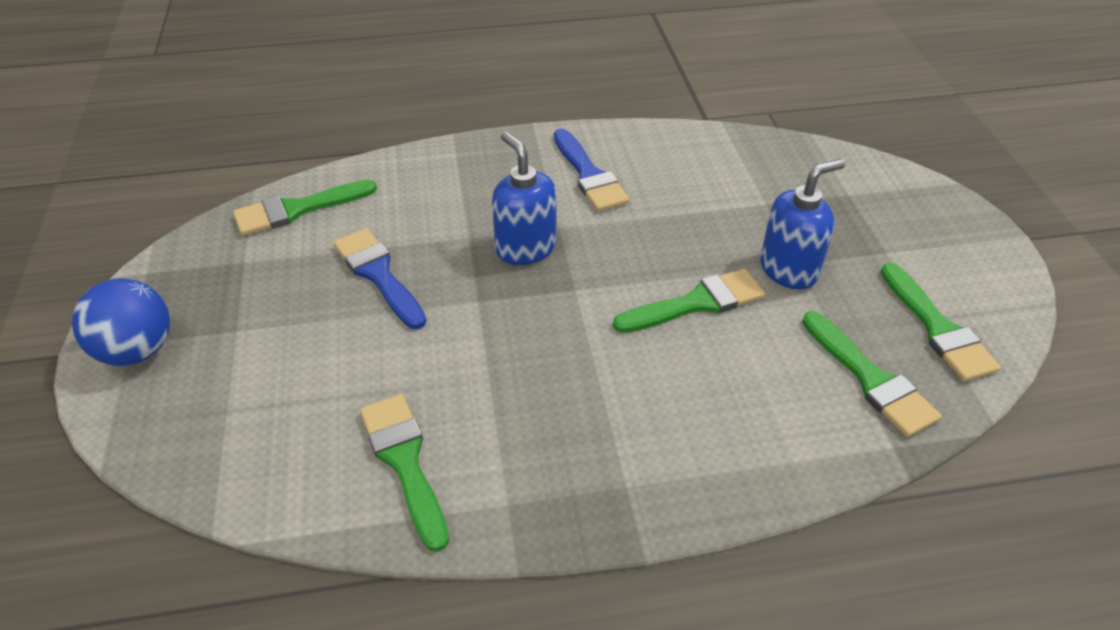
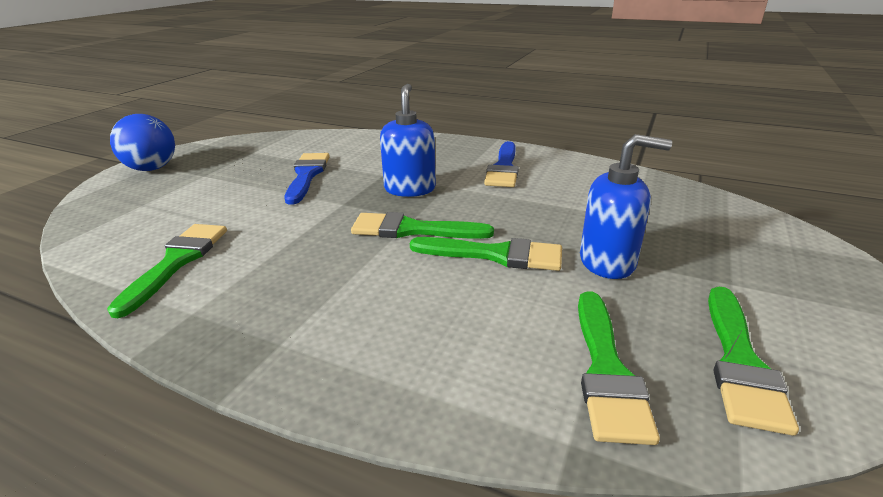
camera: 35 degrees right, 15 degrees down
green brush [233,179,377,235] -> green brush moved to [351,212,494,239]

